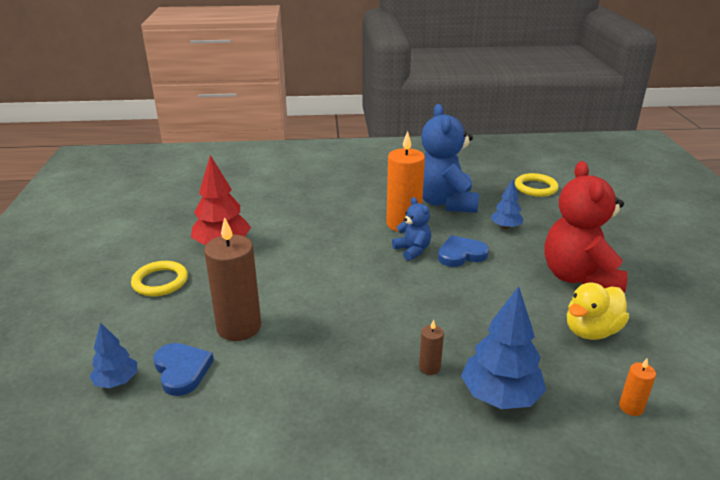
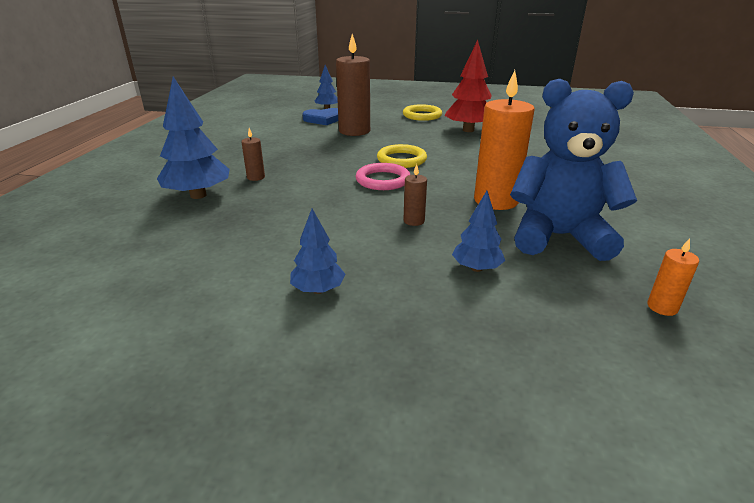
camera: 105 degrees right, 0 degrees up
blue teddy bear [392,197,431,261] -> none
blue heart [438,235,489,267] -> brown candle [403,164,427,226]
yellow ring [515,173,559,197] -> yellow ring moved to [377,144,427,168]
red teddy bear [544,161,628,293] -> blue tree [290,209,346,294]
yellow duck [567,282,629,340] -> none
orange candle [619,358,656,416] -> orange candle moved to [647,238,699,316]
none -> pink ring [356,163,410,190]

